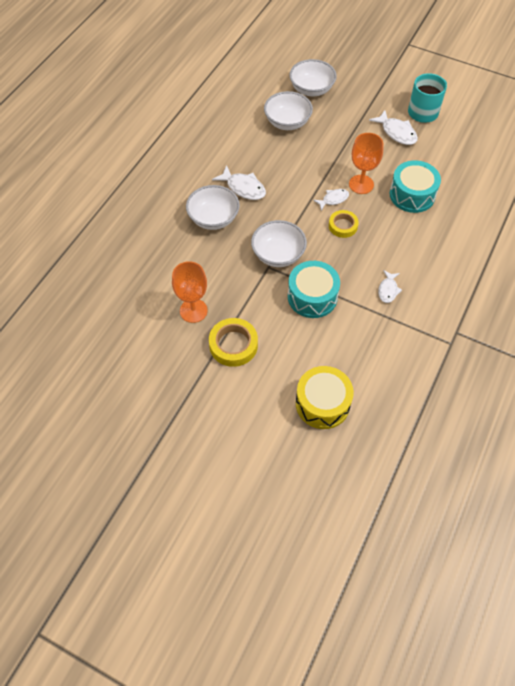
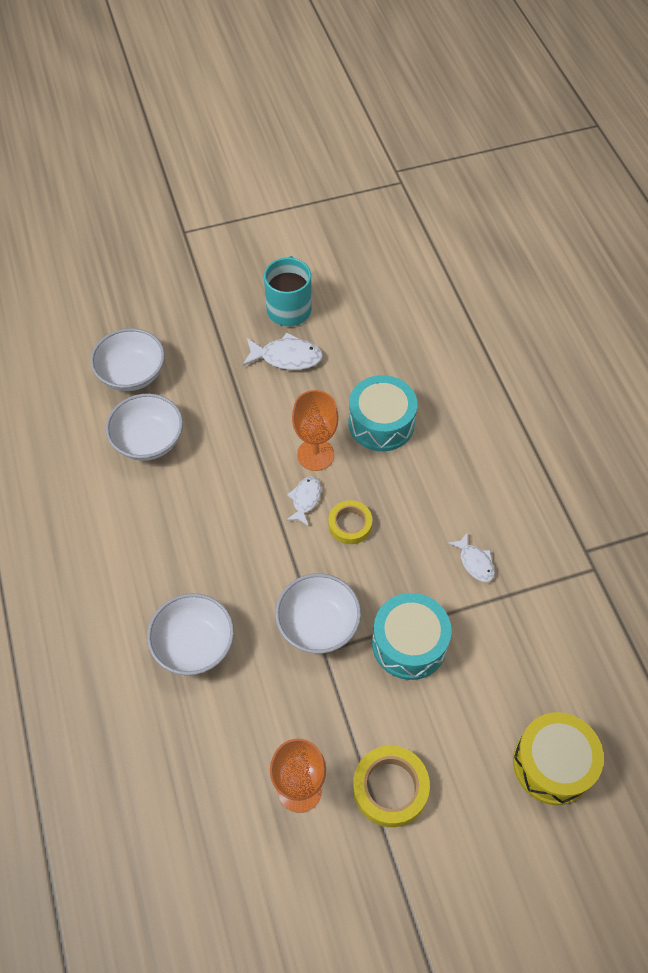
camera: 45 degrees left, 0 degrees up
white fish [212,165,266,200] -> none

